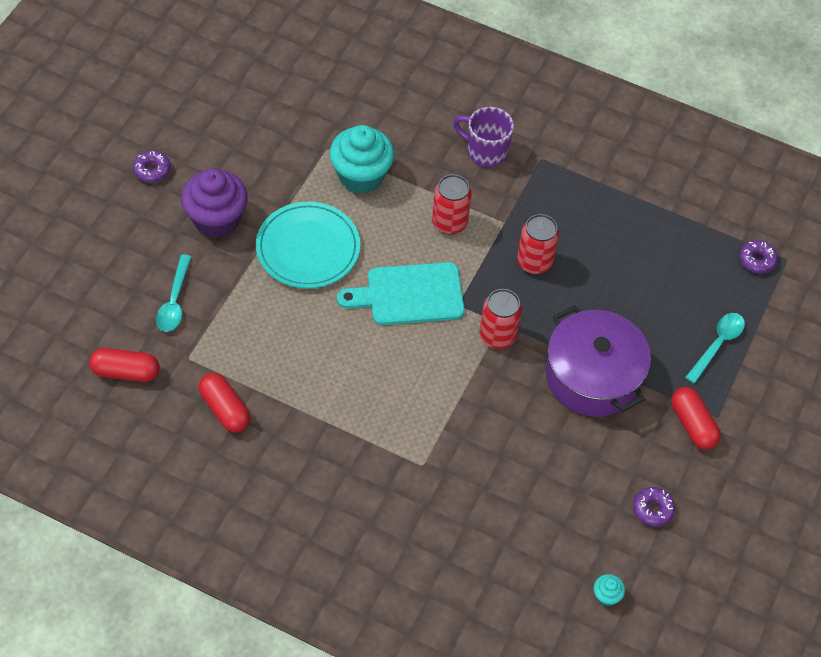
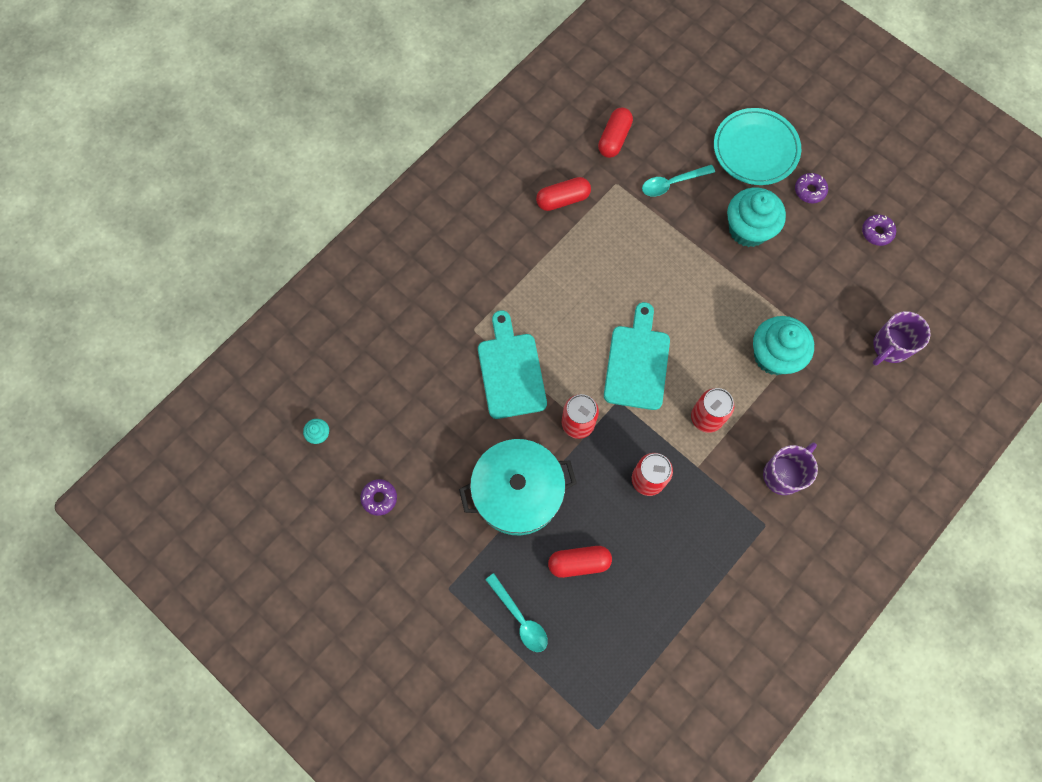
camera: 110 degrees right, 15 degrees up
turquoise spoon [156,254,191,332] -> turquoise spoon turned 45 degrees counterclockwise [642,165,715,197]
purple cupcake [181,169,248,238] -> turquoise cupcake [727,188,786,247]
turquoise plate [256,202,360,289] -> turquoise plate moved to [714,108,801,185]
purple pot [546,305,651,417] -> turquoise pot [459,439,577,535]
red capsule [671,387,721,450] -> red capsule moved to [548,546,612,578]
purple donut [739,240,778,274] -> purple donut moved to [862,215,896,246]
none -> turquoise cutting board [478,310,547,419]
none -> purple mug [873,311,931,366]

